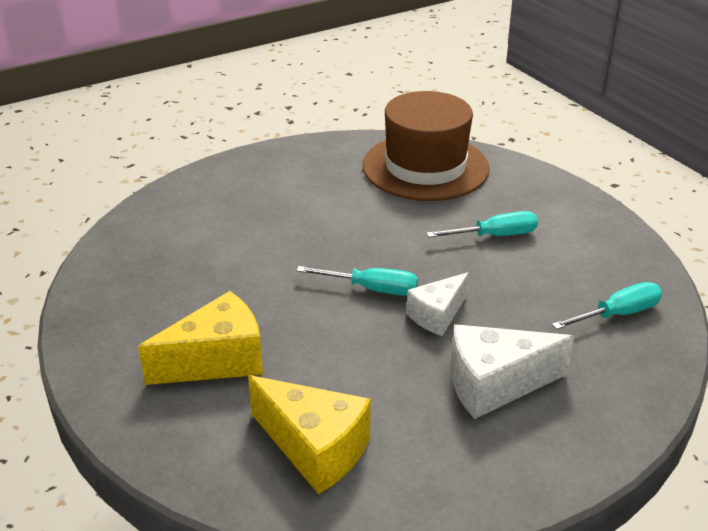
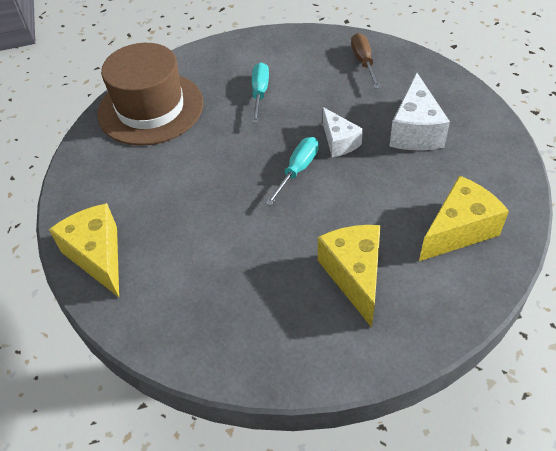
camera: 70 degrees left, 15 degrees up
turquoise screwdriver [552,282,662,329] -> brown screwdriver [351,33,381,88]
none -> yellow cheese [49,203,119,297]

